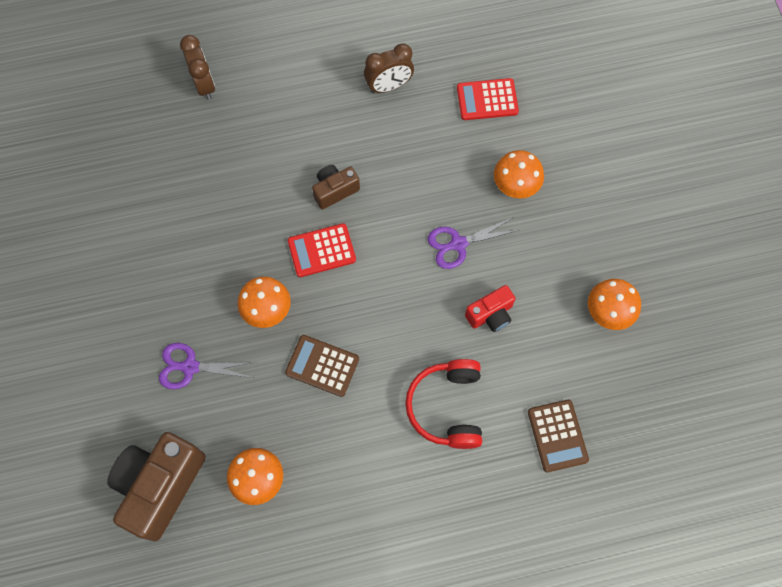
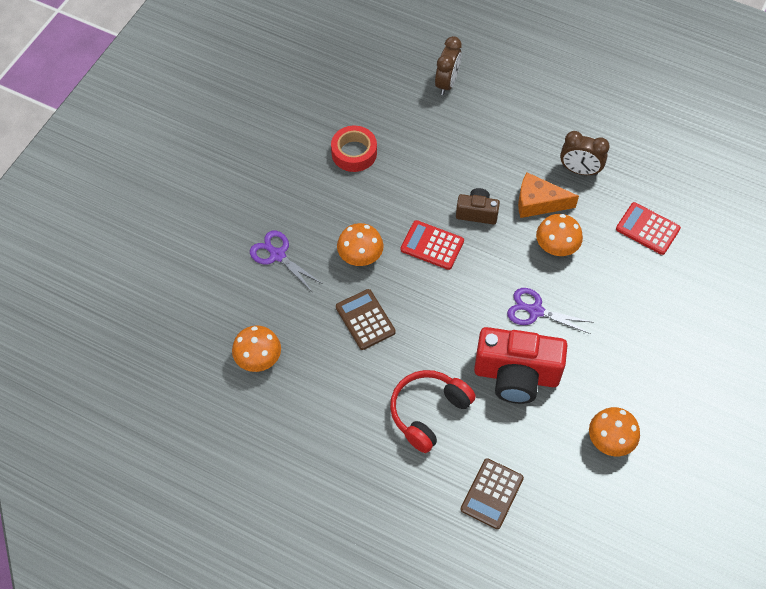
camera: 40 degrees right, 10 degrees down
brown camera [107,432,206,541] -> none
red camera [465,285,516,332] -> red camera [474,327,568,404], size x1.92
orange mushroom [494,150,544,198] -> orange mushroom moved to [536,214,583,256]
none -> red tape [331,126,377,172]
none -> orange cheese [518,172,579,218]

